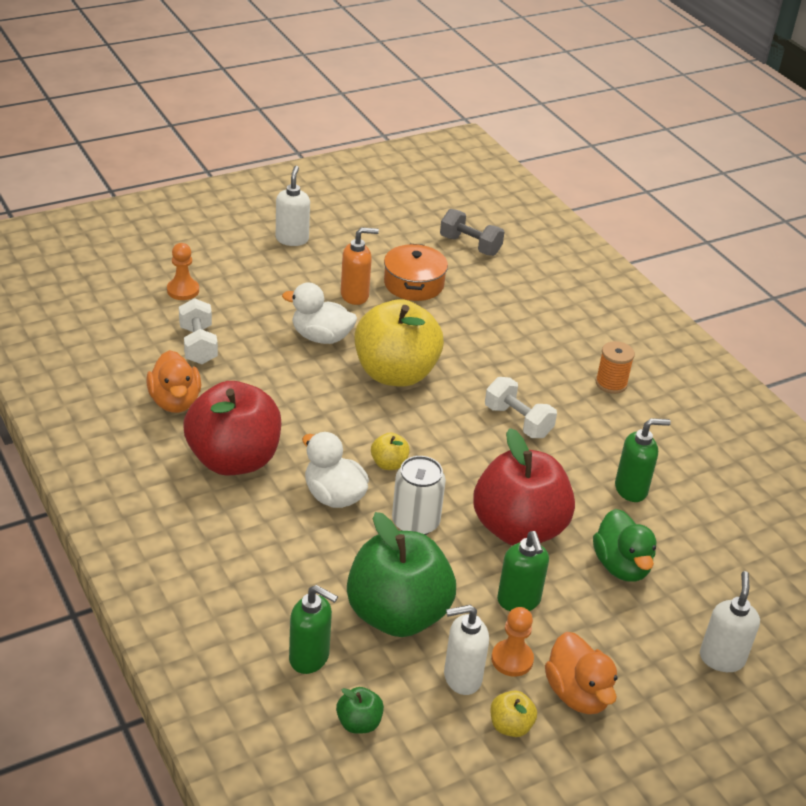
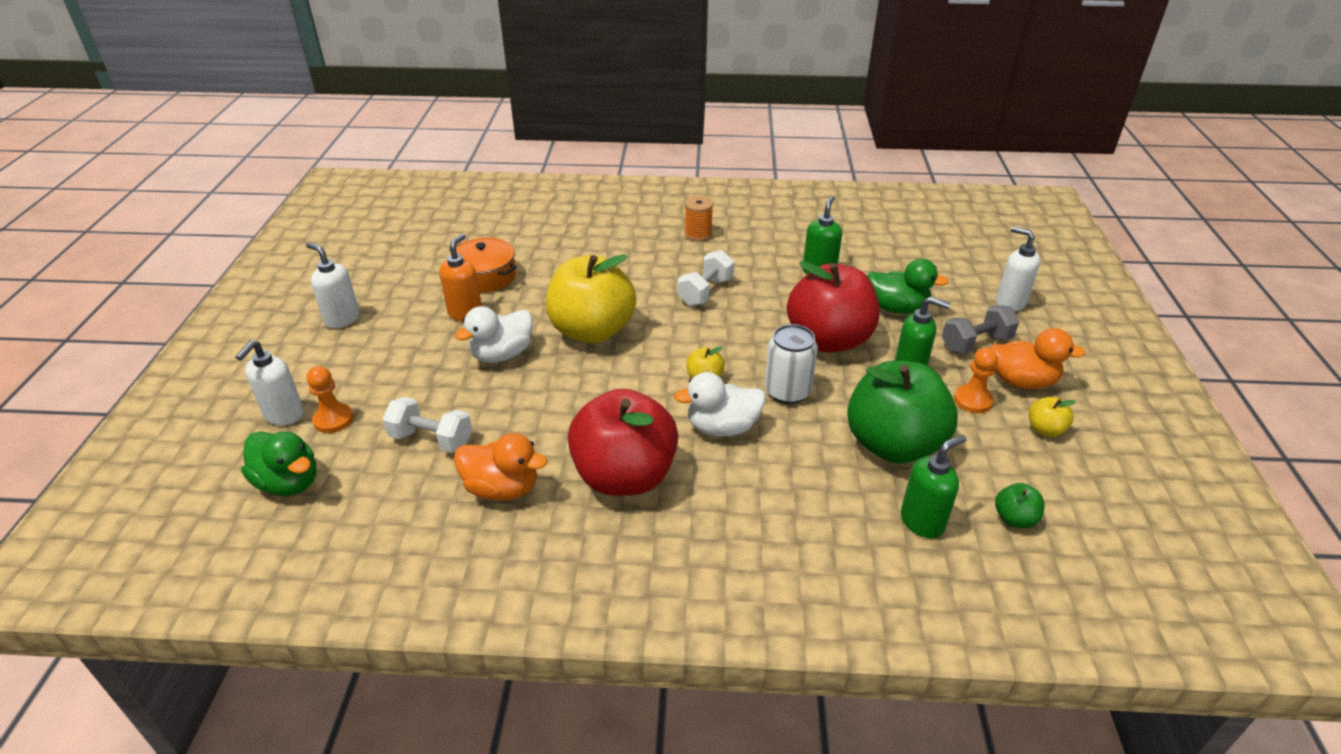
camera: 55 degrees left, 0 degrees up
grey dumbbell [440,209,505,256] -> grey dumbbell moved to [942,305,1019,354]
white soap dispenser [444,605,489,695] -> white soap dispenser moved to [235,340,304,425]
white dumbbell [485,377,557,438] -> white dumbbell turned 45 degrees counterclockwise [678,250,734,306]
none -> green duck [241,431,316,496]

